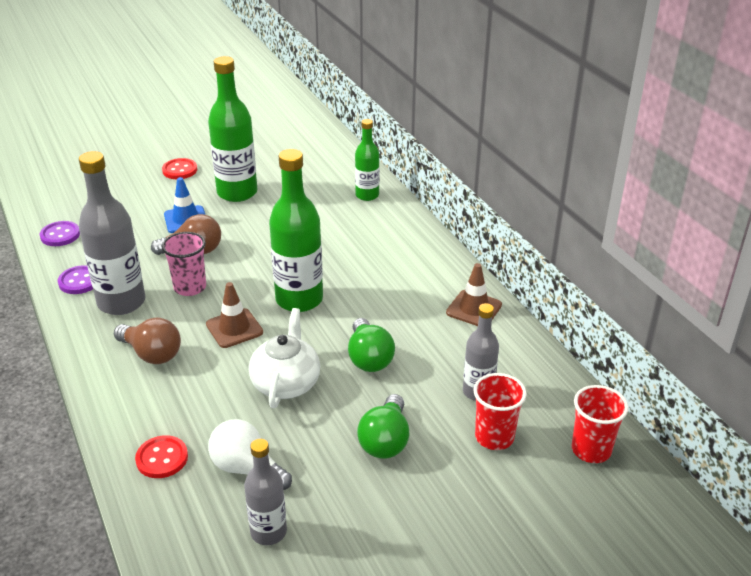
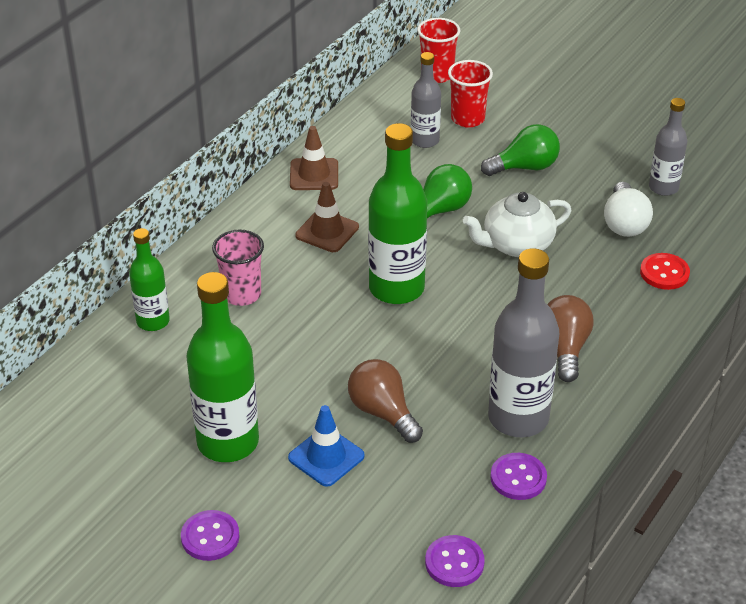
camera: 120 degrees left, 5 degrees up
red button [162,158,197,179] -> purple button [181,510,240,561]
pink cup [162,232,206,296] -> pink cup moved to [212,230,264,306]
brown traffic cone [206,282,263,348] -> brown traffic cone moved to [295,182,359,252]

